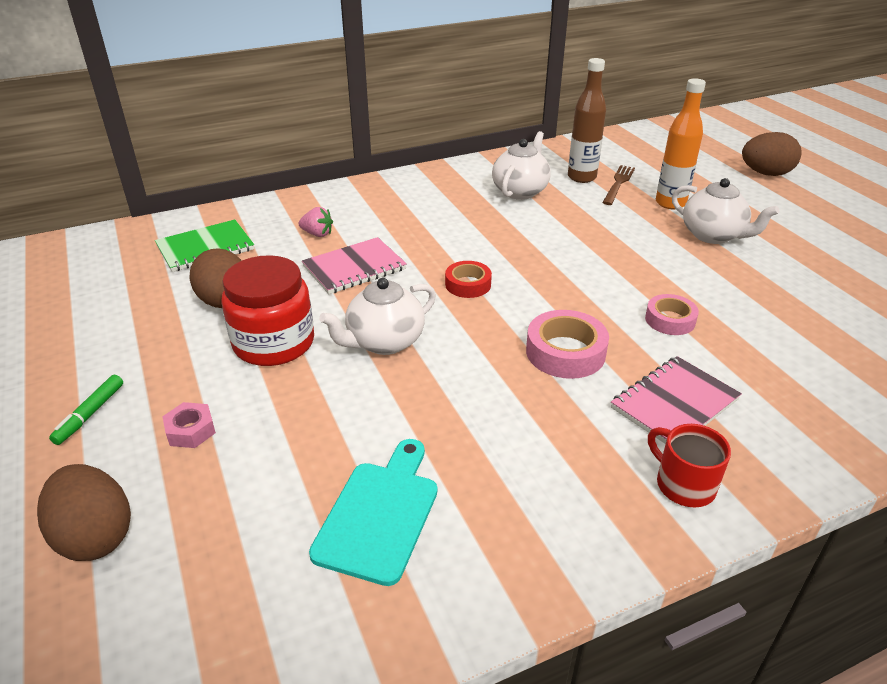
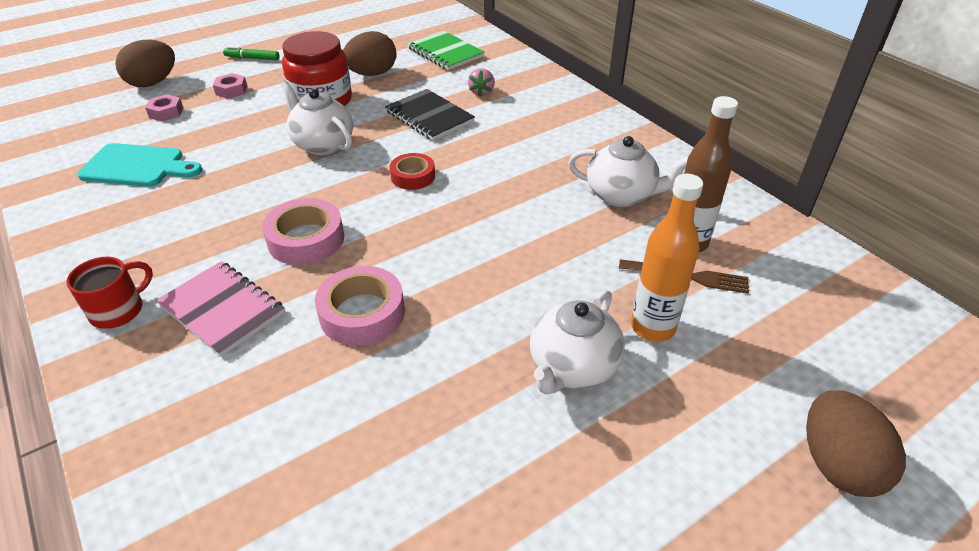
camera: 80 degrees right, 5 degrees up
pink notebook [302,237,407,294] -> black notebook [385,89,475,141]
pink tape [645,294,699,335] -> pink tape [315,266,405,346], size x1.53
none -> pink nut [145,94,183,122]

